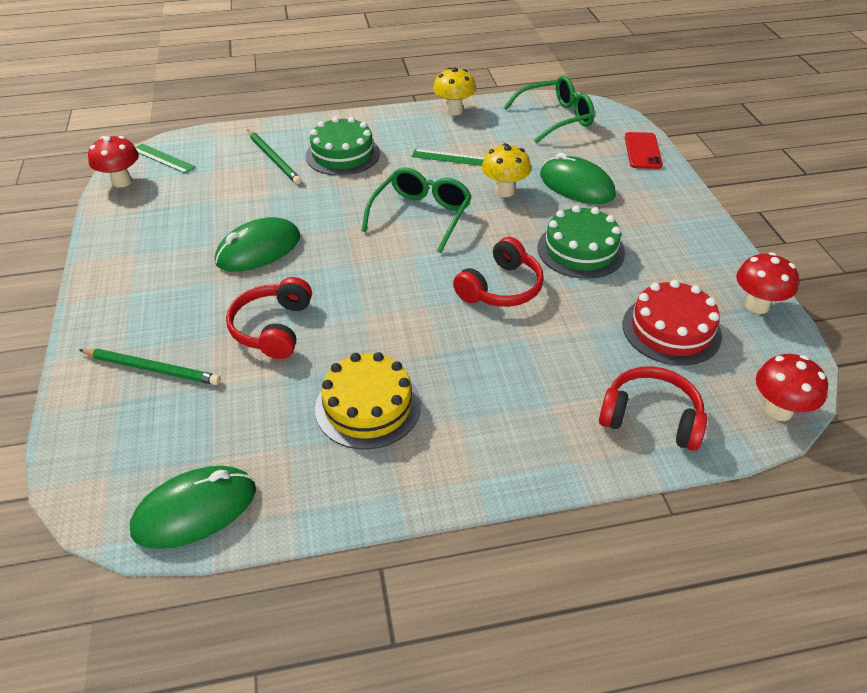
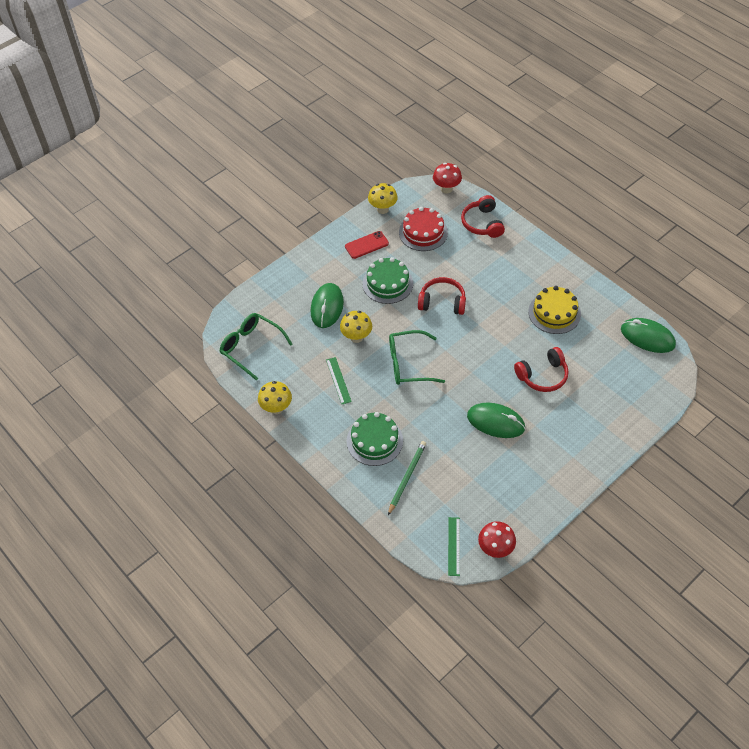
camera: 120 degrees left, 10 degrees up
green pencil [80,349,221,385] -> none
red phone [625,132,663,169] -> red phone moved to [345,231,389,259]
red mushroom [736,252,799,314] -> yellow mushroom [368,183,398,214]

